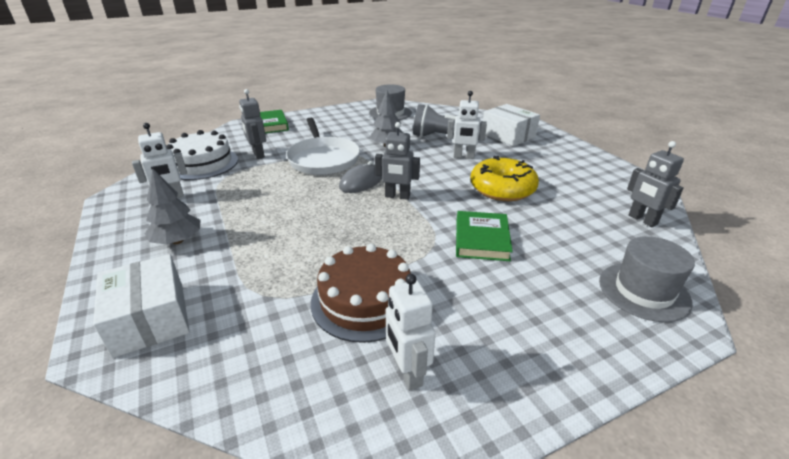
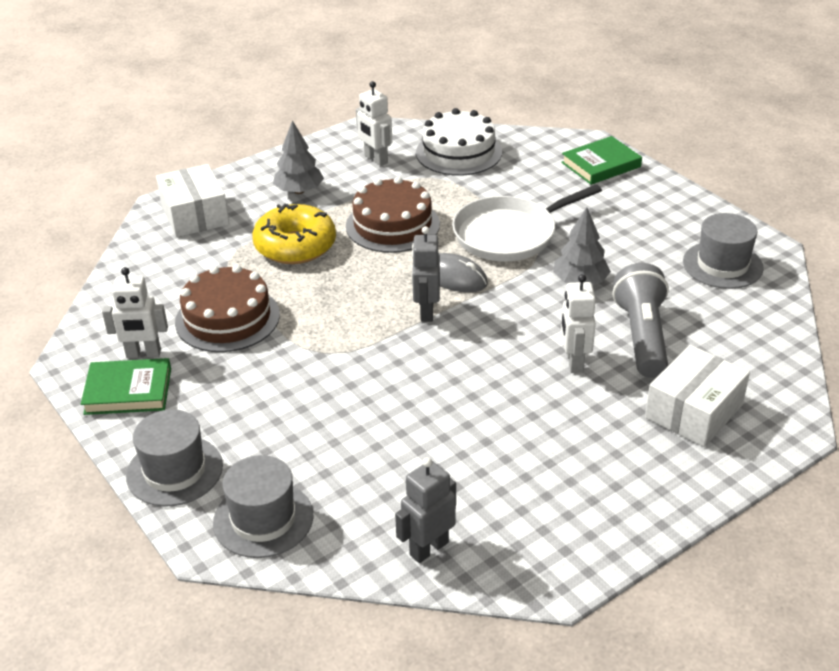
camera: 80 degrees right, 5 degrees up
white box [93,254,190,358] -> white box turned 75 degrees counterclockwise [156,164,229,237]
grey robot [239,89,266,159] -> none
white robot [386,274,435,391] -> white robot turned 150 degrees counterclockwise [102,267,168,358]
green book [456,211,513,261] -> green book moved to [81,358,171,415]
yellow donut [470,156,539,201] -> yellow donut moved to [252,204,336,264]
none -> grey hat [126,409,223,507]
none -> brown cake [346,177,440,253]

